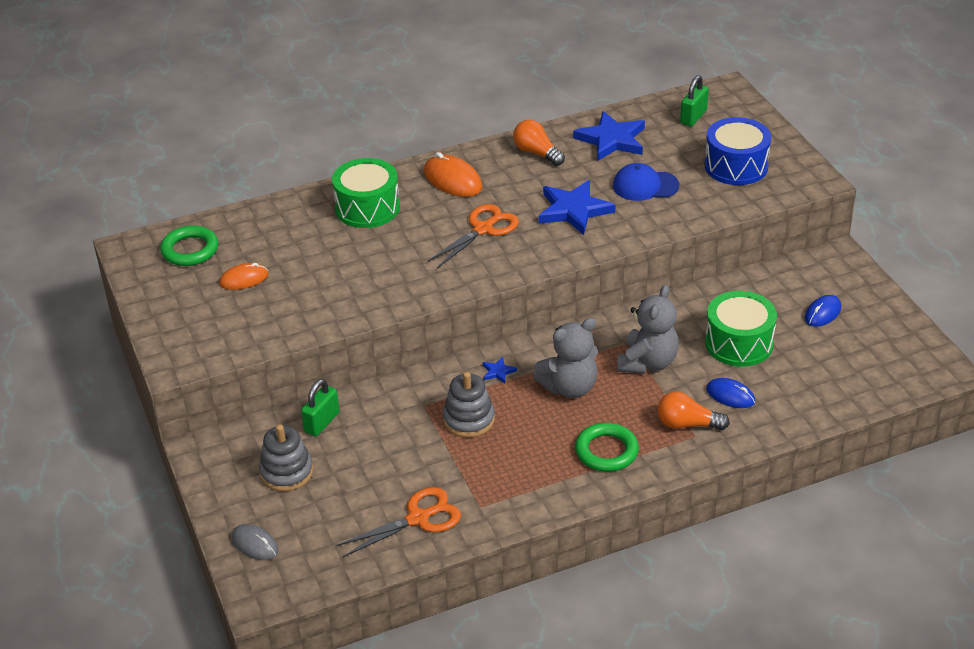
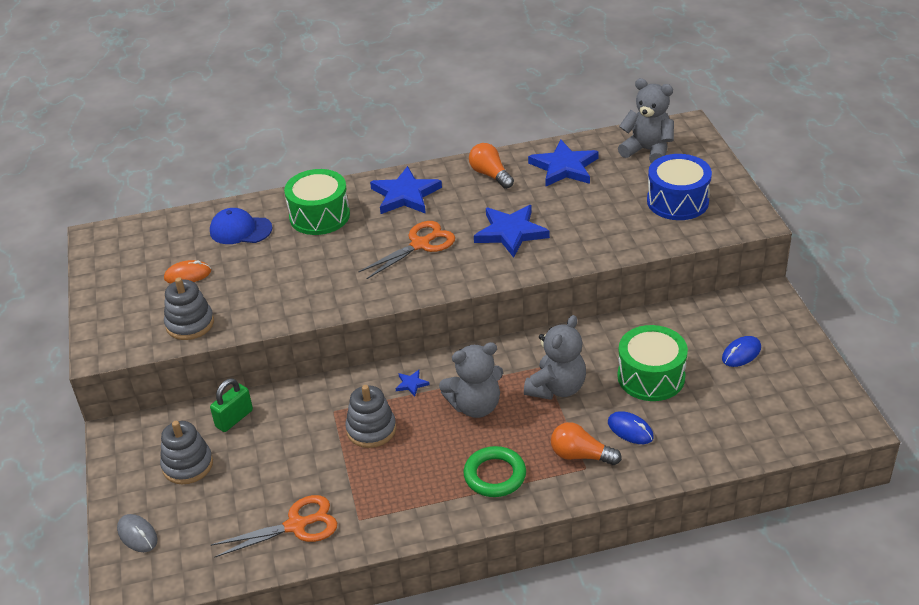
camera: 10 degrees right, 0 degrees up
green ring [160,225,218,266] -> none
orange mouse [424,152,483,197] -> blue star [370,166,442,214]
blue cap [613,163,680,201] -> blue cap moved to [210,208,272,244]
green padlock [680,75,709,127] -> grey teddy bear [618,78,674,163]
none -> grey stacking toy [164,277,214,340]

